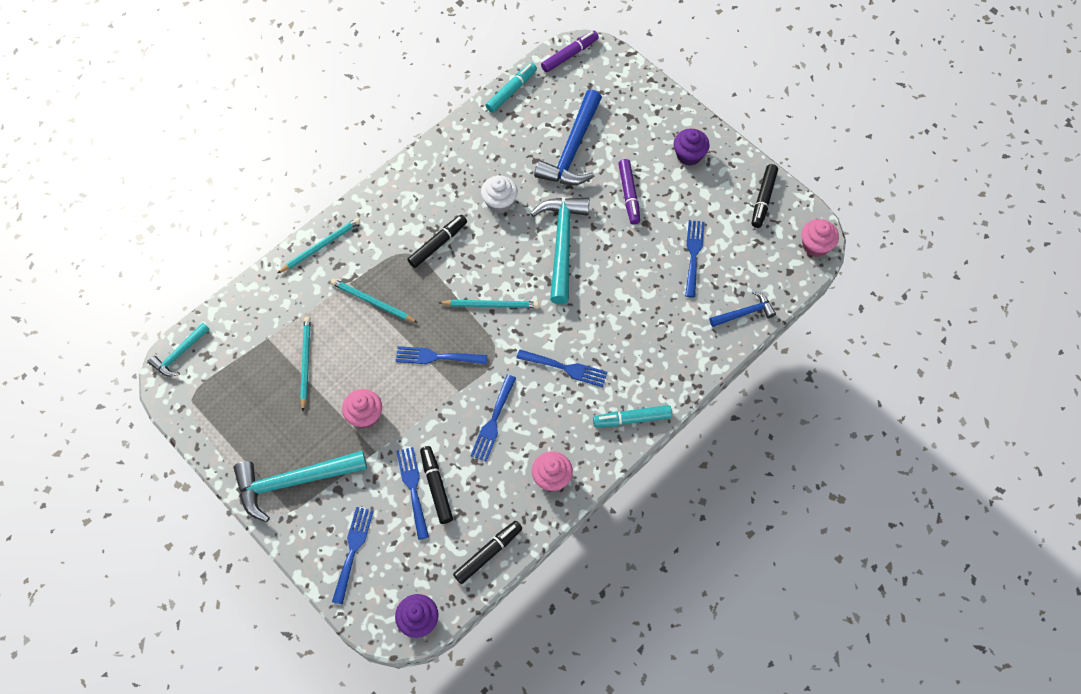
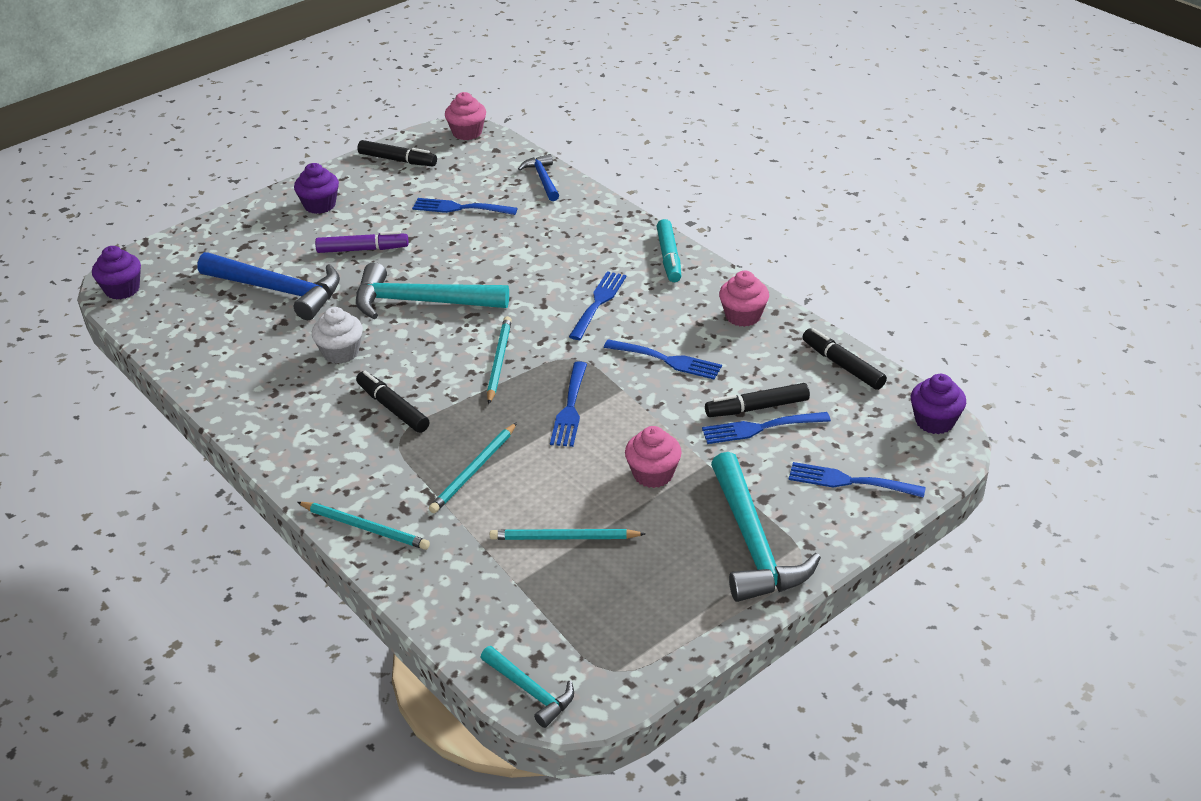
camera: 85 degrees left, 25 degrees down
turquoise pencil [278,218,360,273] -> turquoise pencil turned 150 degrees clockwise [297,502,430,550]
turquoise marker [485,63,537,113] -> none
purple marker [541,31,599,73] -> purple cupcake [92,246,141,300]

